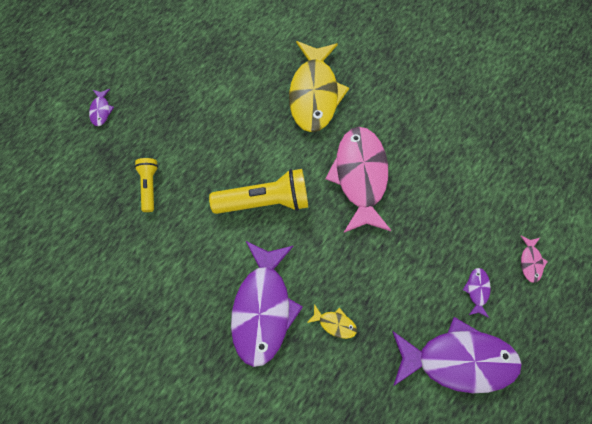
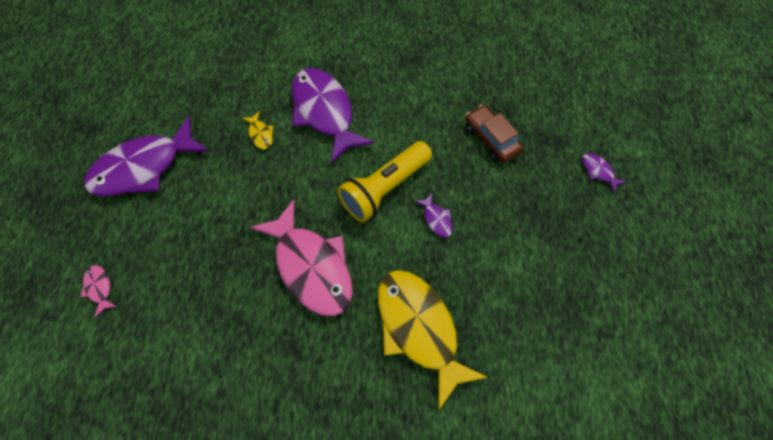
camera: 145 degrees right, 5 degrees down
yellow flashlight [134,158,158,212] -> brown car [465,105,523,163]
yellow fish [307,304,357,339] -> yellow fish turned 105 degrees counterclockwise [242,111,274,149]
purple fish [463,268,491,318] -> purple fish moved to [415,193,453,238]

